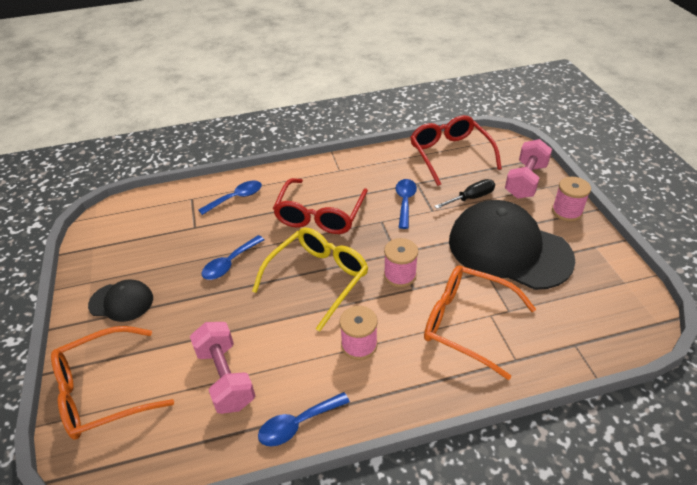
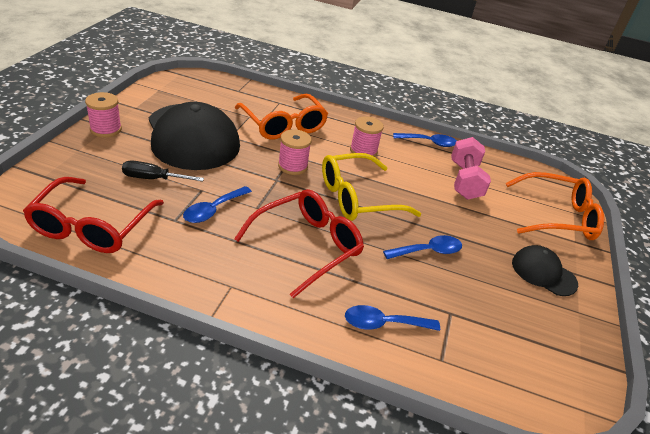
camera: 155 degrees left, 5 degrees down
pink dumbbell [505,139,552,199] -> none

